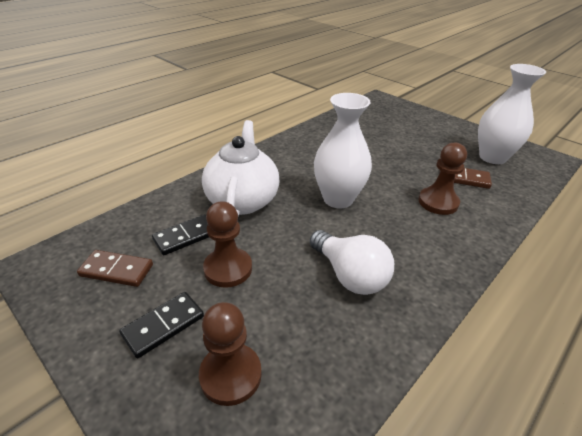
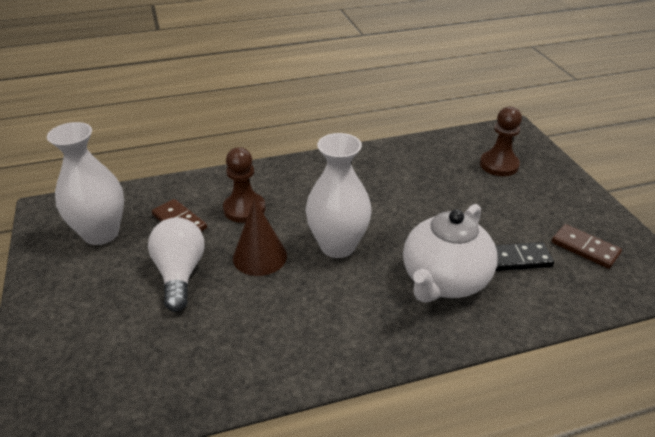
camera: 150 degrees left, 0 degrees up
black domino [119,292,204,358] -> none
brown pawn [203,201,252,288] -> none
white light bulb [310,230,394,295] -> white light bulb moved to [148,217,205,312]
none -> brown cone [233,199,287,276]

